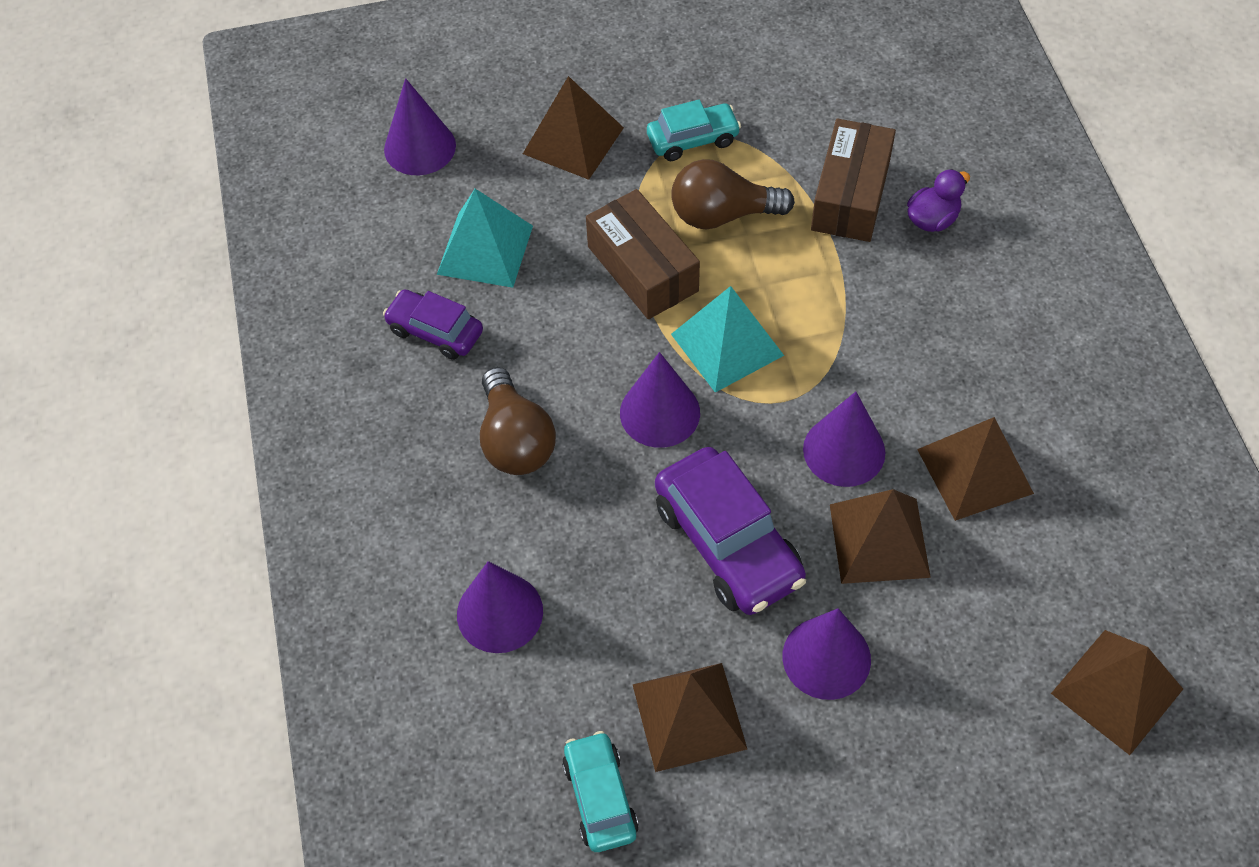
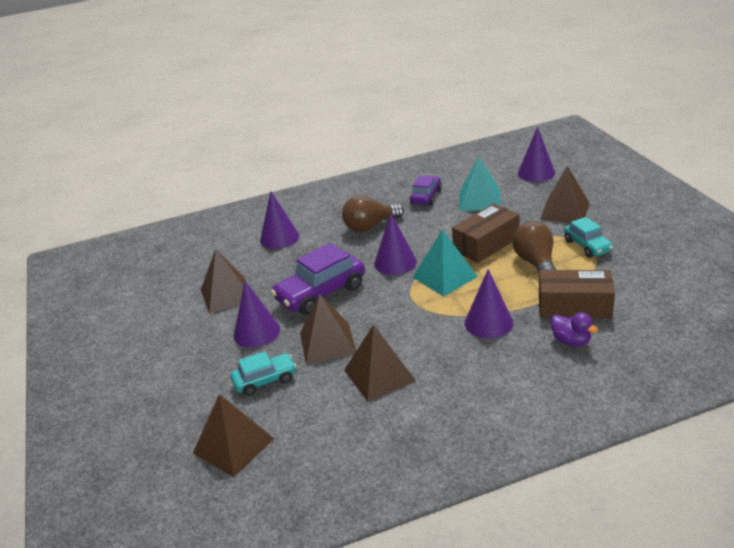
camera: 85 degrees right, 25 degrees down
turquoise car [562,731,639,852] -> turquoise car moved to [231,351,297,396]
purple cone [803,392,886,487] -> purple cone moved to [465,269,514,339]

